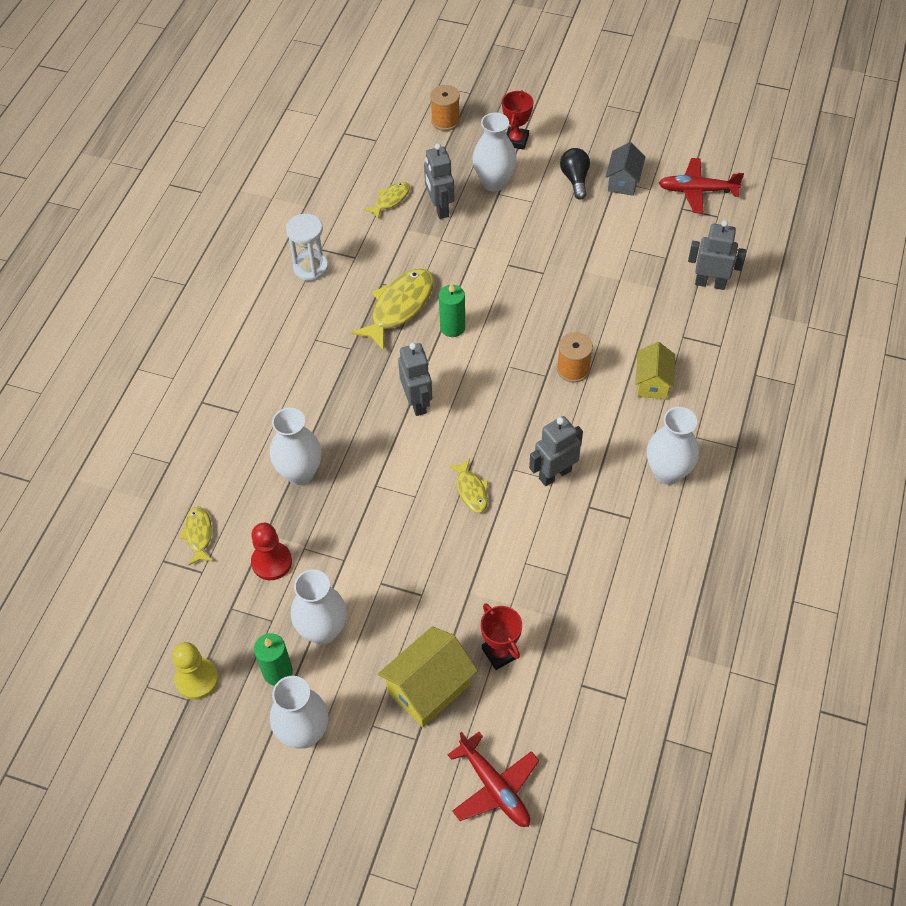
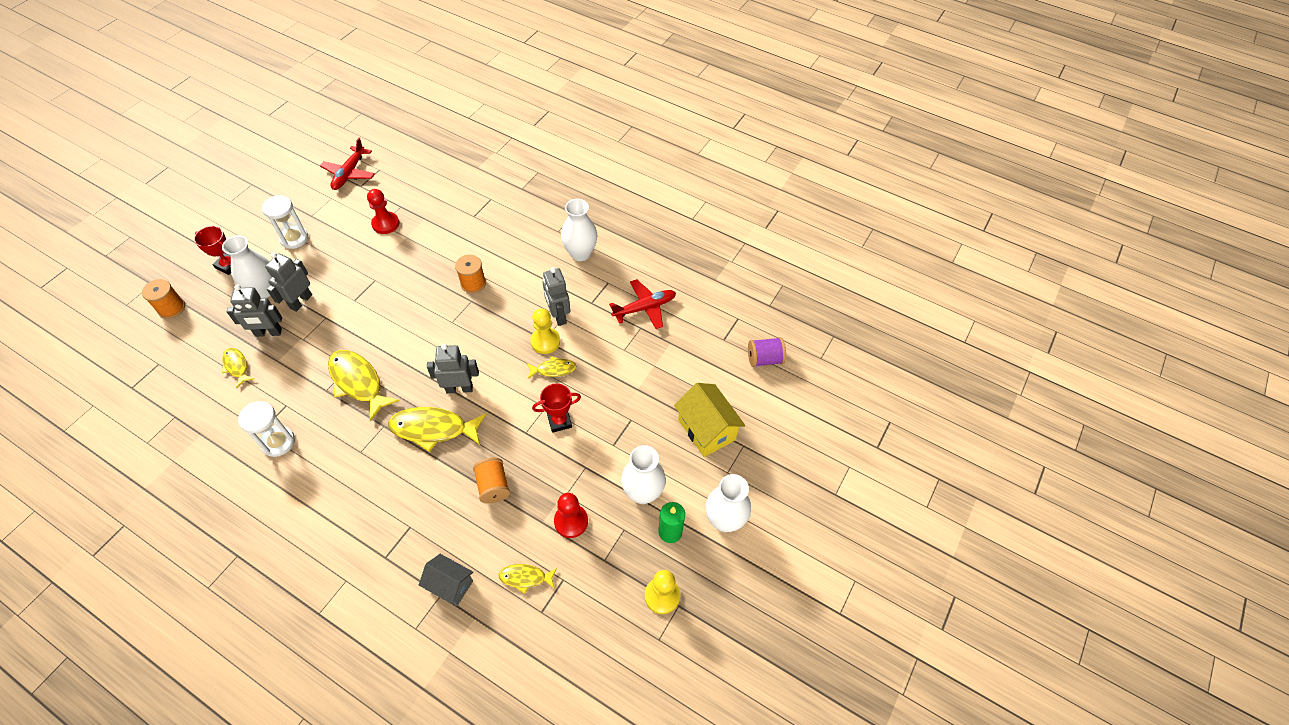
camera: 80 degrees left, 0 degrees up
white vase [270,408,321,485] -> orange spool [473,457,510,503]
green candle [439,282,465,337] -> none
red plane [448,732,539,827] -> red plane moved to [609,279,676,329]
red trophy [481,603,522,670] -> red trophy moved to [532,383,581,433]
black light bulb [560,148,590,200] -> white hourglass [262,195,308,249]
grey house [606,142,645,196] -> grey house moved to [419,554,473,606]
yellow house [635,342,675,399] -> none
grey robot [688,220,746,290] -> grey robot moved to [265,253,312,312]
none -> red pawn [367,189,399,234]
none -> yellow fish [388,407,486,452]
none -> yellow pawn [530,309,560,354]
none -> purple spool [748,337,786,367]

